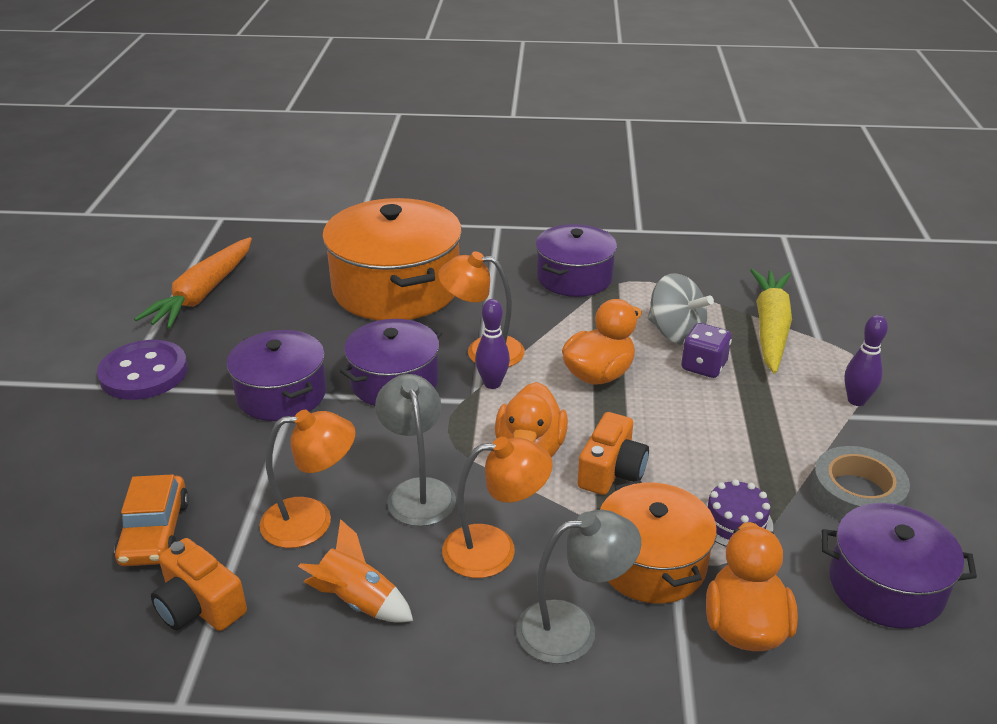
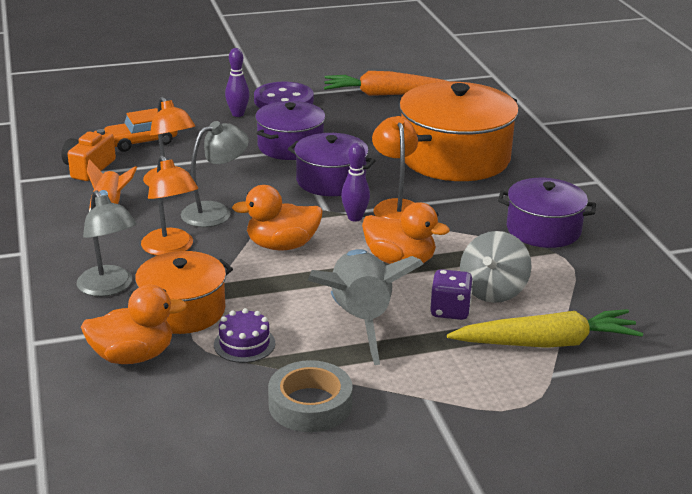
camera: 70 degrees right, 5 degrees down
orange camera [578,412,649,495] -> none
purple pot [822,503,977,629] -> none
purple bowling pin [844,315,888,406] -> purple bowling pin moved to [225,48,250,117]
none -> grey rocket [307,249,424,365]

